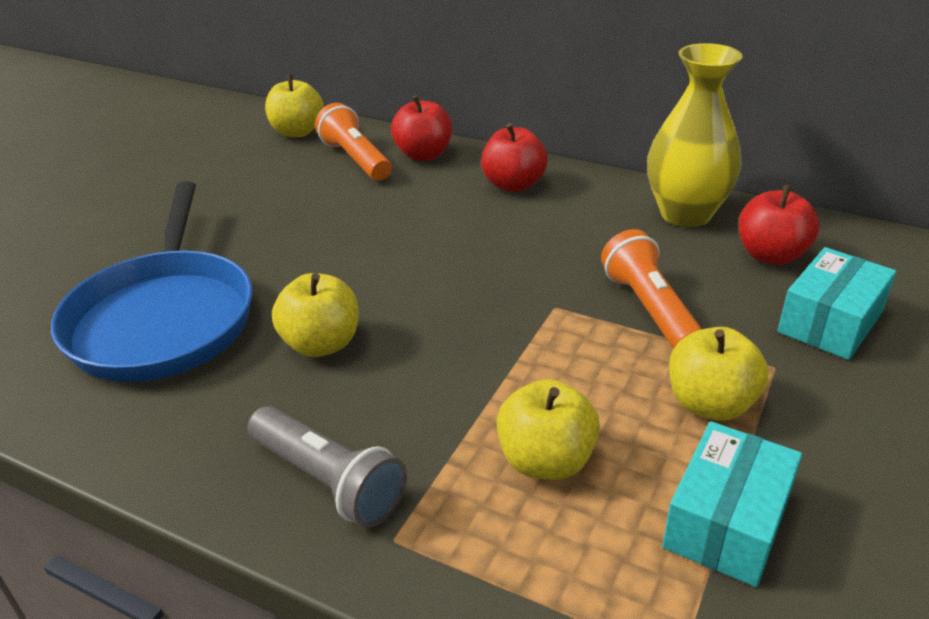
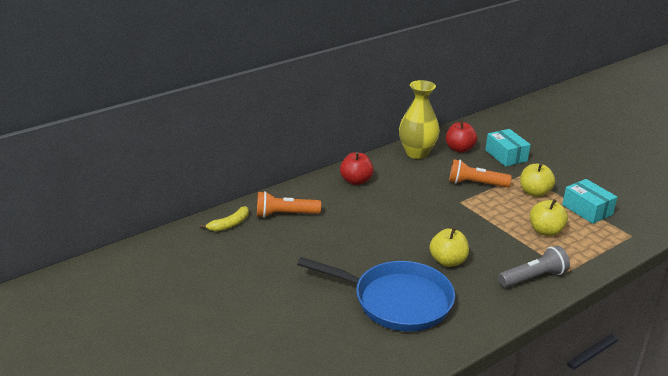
camera: 65 degrees left, 5 degrees down
yellow apple [265,75,324,137] -> yellow banana [200,206,249,231]
red apple [391,95,452,161] -> none

